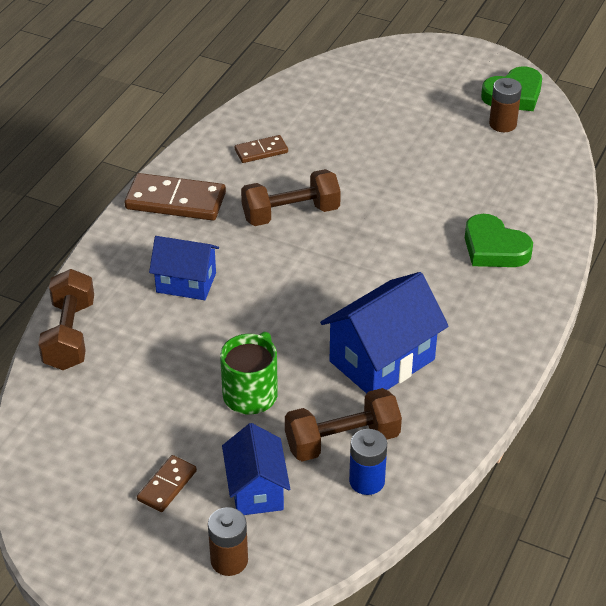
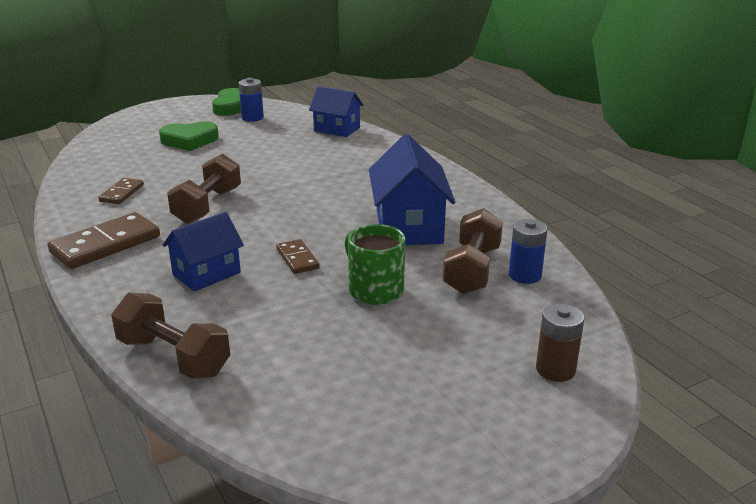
camera: 55 degrees left, 15 degrees down
brown domino [137,455,197,512] -> brown domino moved to [276,239,319,274]
blue house [222,423,290,515] -> blue house moved to [309,86,364,137]
green heart [465,214,533,267] -> green heart moved to [159,121,219,151]
brown battery [489,78,522,132] -> blue battery [239,78,264,122]

